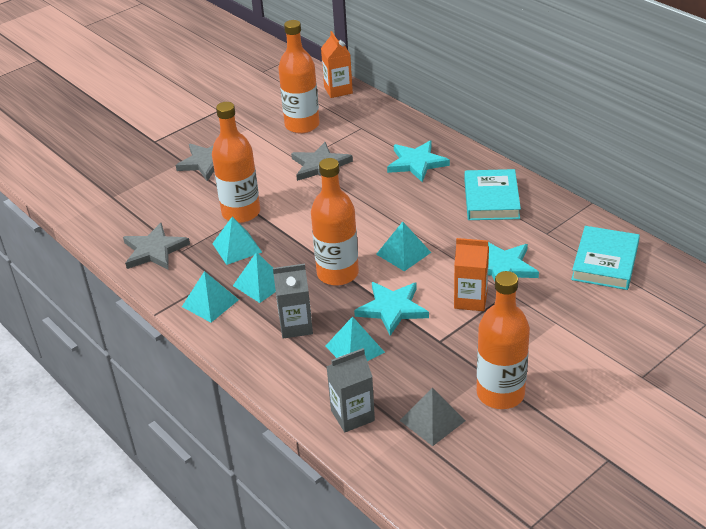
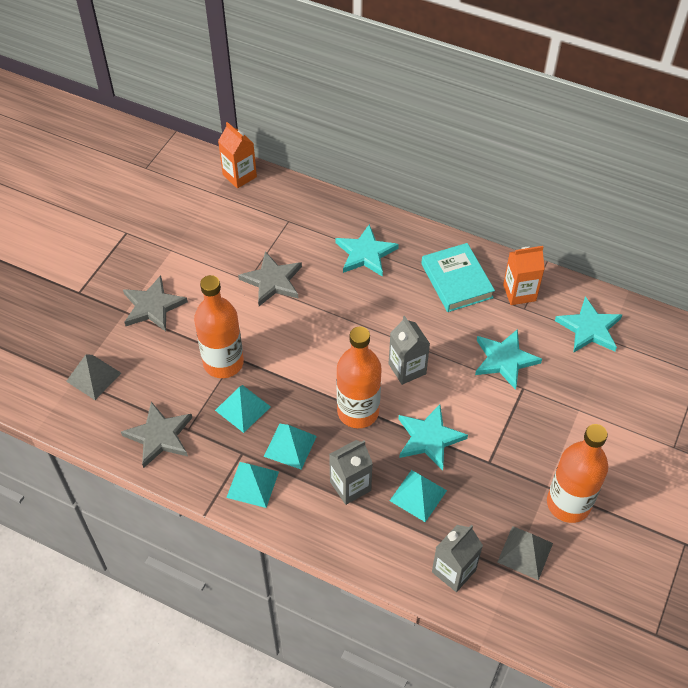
camera: 25 degrees left, 15 degrees up
orange bottle [278,20,320,134] -> none
turquoise pyramid [376,222,431,271] -> grey carton [389,316,430,385]
orange carton [454,238,489,311] -> orange carton moved to [503,246,545,305]
turquoise book [571,226,640,290] -> turquoise star [555,296,622,353]
none -> grey pyramid [66,355,121,400]

